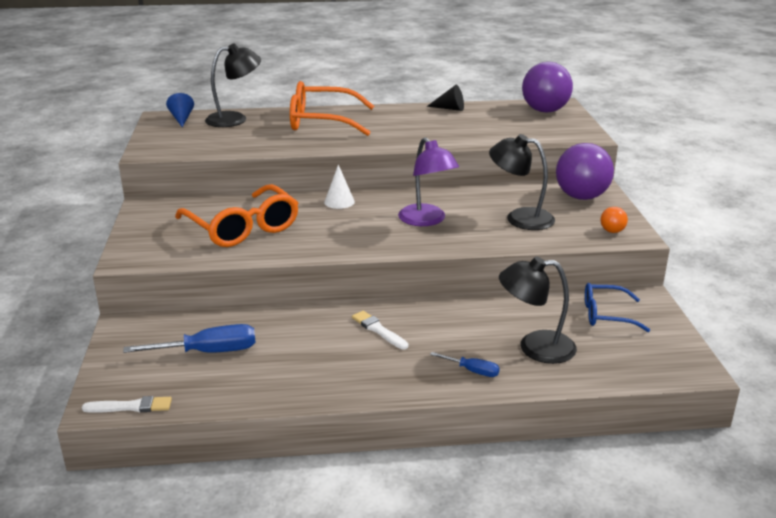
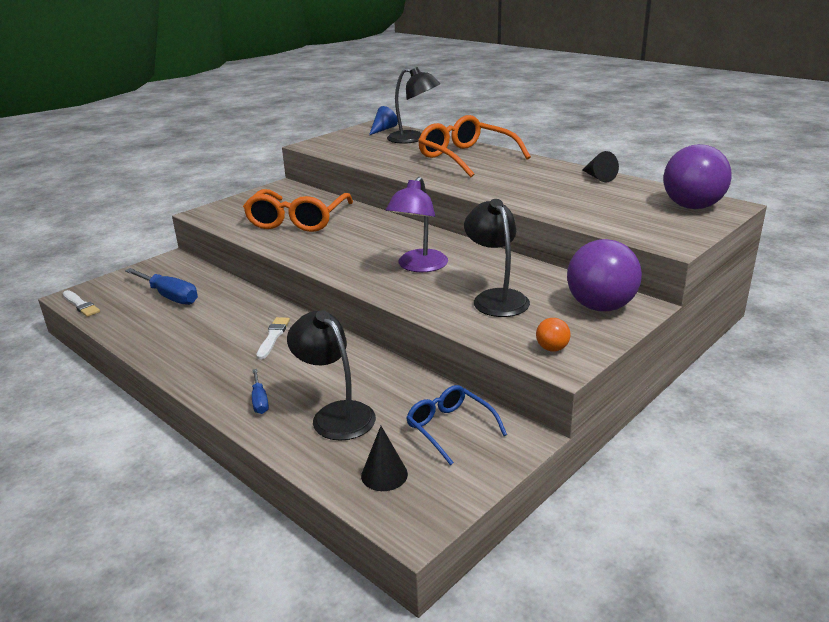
camera: 50 degrees right, 0 degrees up
white cone [324,164,355,209] -> none
none -> black cone [361,426,408,491]

